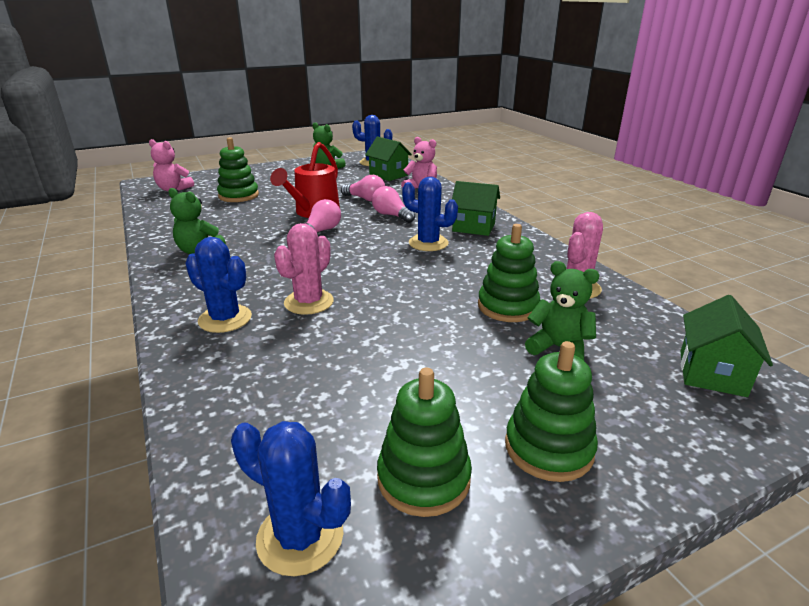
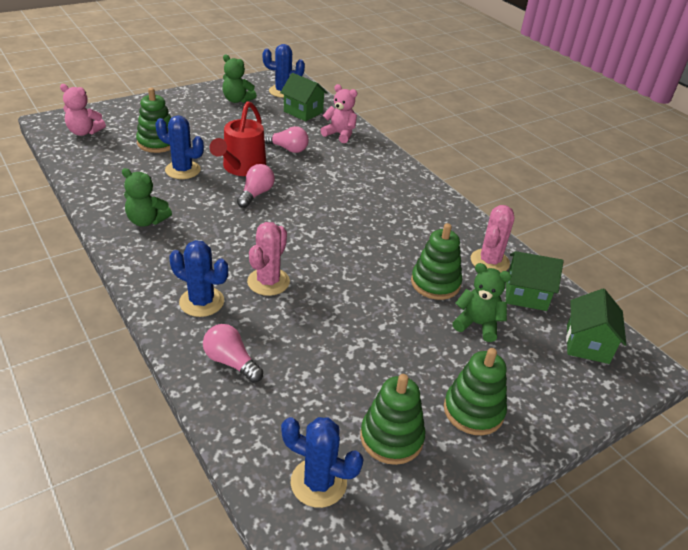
camera: 10 degrees left, 10 degrees up
pink light bulb [372,186,415,223] -> pink light bulb moved to [203,324,263,383]
blue cactus [402,177,458,251] -> blue cactus moved to [155,115,204,179]
green house [452,181,500,236] -> green house moved to [506,251,563,311]

